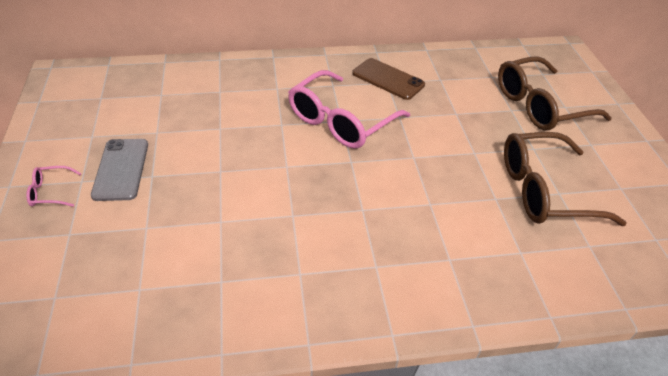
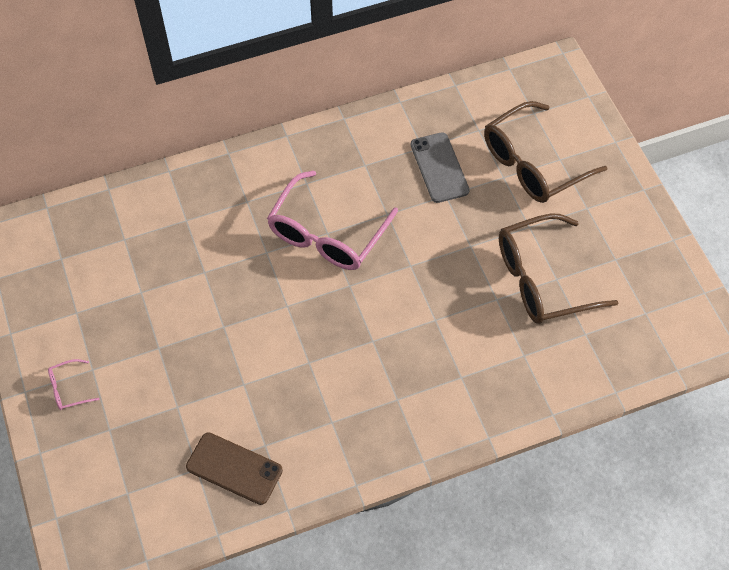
camera: 10 degrees left, 15 degrees up
grey phone [91,139,148,201] -> grey phone moved to [411,132,470,203]
brown phone [352,58,425,100] -> brown phone moved to [186,432,283,505]

